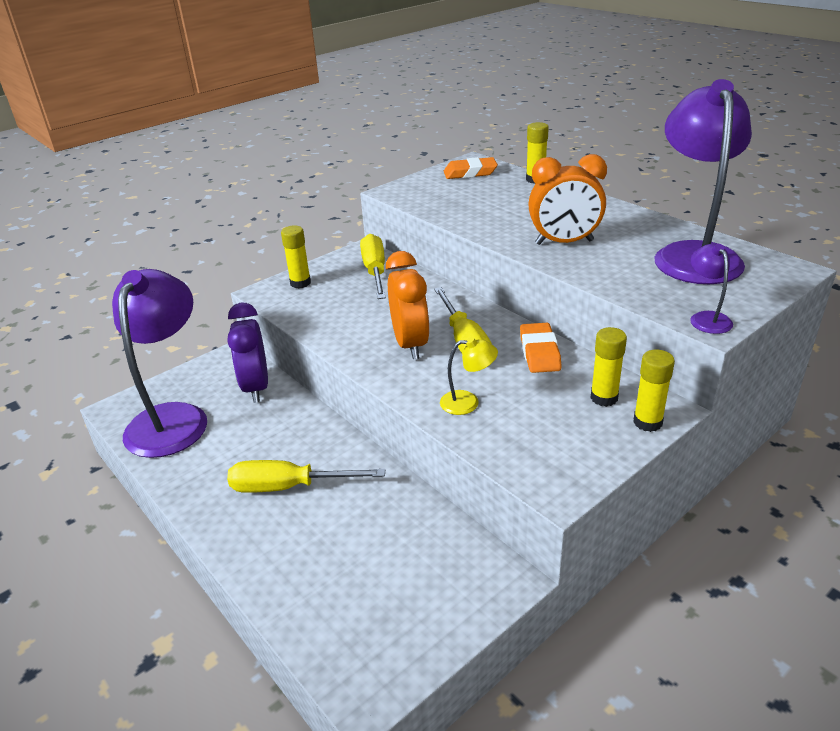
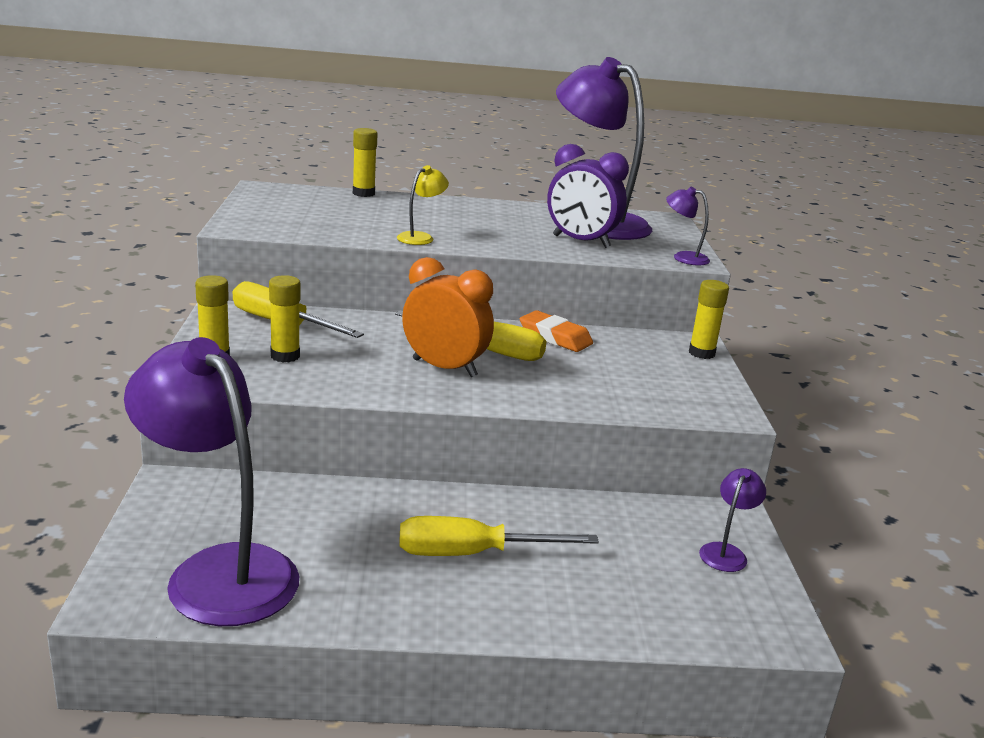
camera: 55 degrees left, 10 degrees down
purple clock [227,303,268,403] -> purple clock moved to [547,144,629,248]
yellow screwdriver [227,460,385,493] -> yellow screwdriver turned 45 degrees clockwise [399,516,599,556]
yellow lamp [440,337,498,415] -> yellow lamp moved to [397,165,449,245]
orange eraser [444,157,498,179] -> none
orange clock [529,154,607,245] -> none
yellow glue stick [591,327,627,407] -> yellow glue stick moved to [269,275,300,363]
none -> purple lamp [699,468,766,572]

